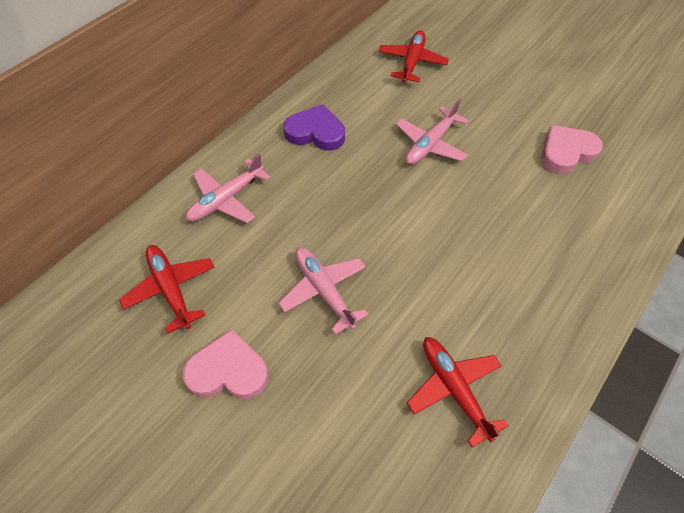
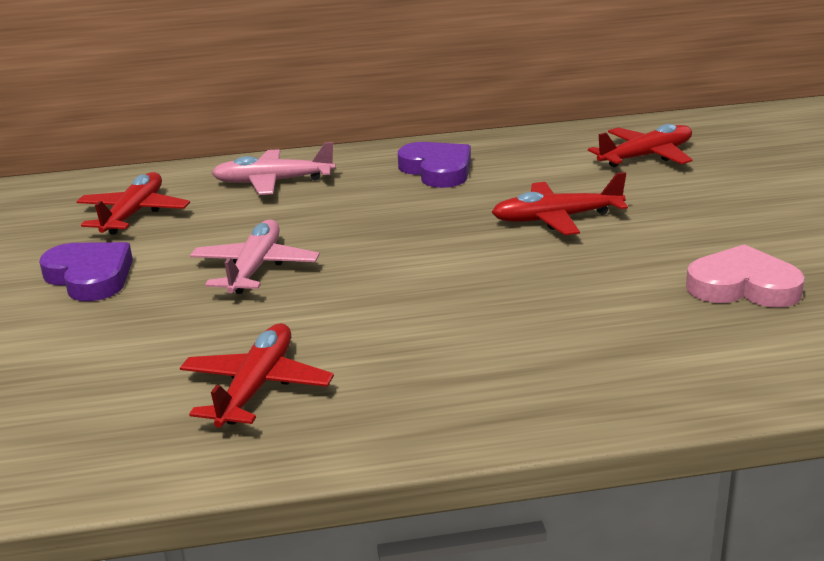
camera: 45 degrees right, 30 degrees down
pink heart [183,329,268,399] -> purple heart [39,242,133,301]
pink plane [396,99,468,165] -> red plane [492,172,628,235]

